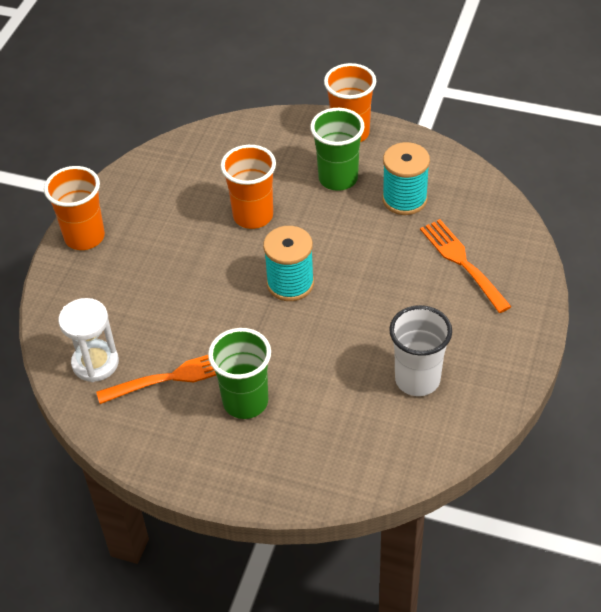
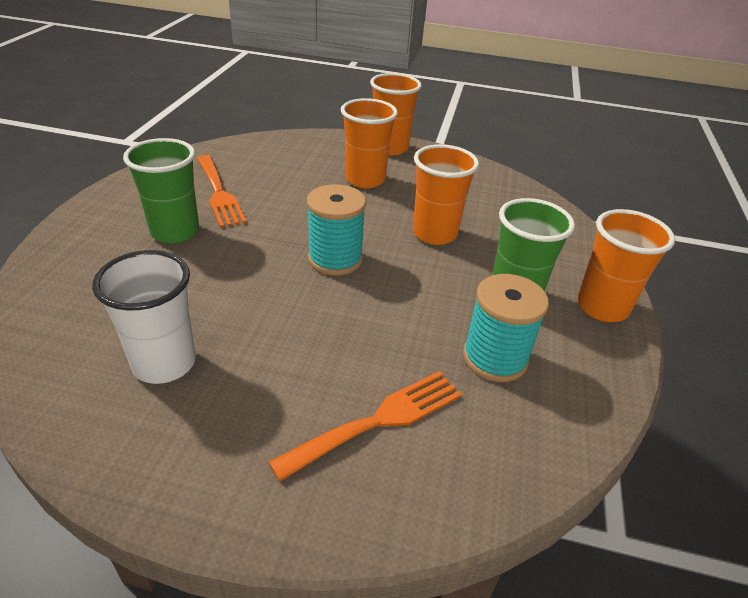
camera: 80 degrees right, 10 degrees down
white hourglass [58,298,119,382] -> none
none -> orange cup [341,98,398,188]

